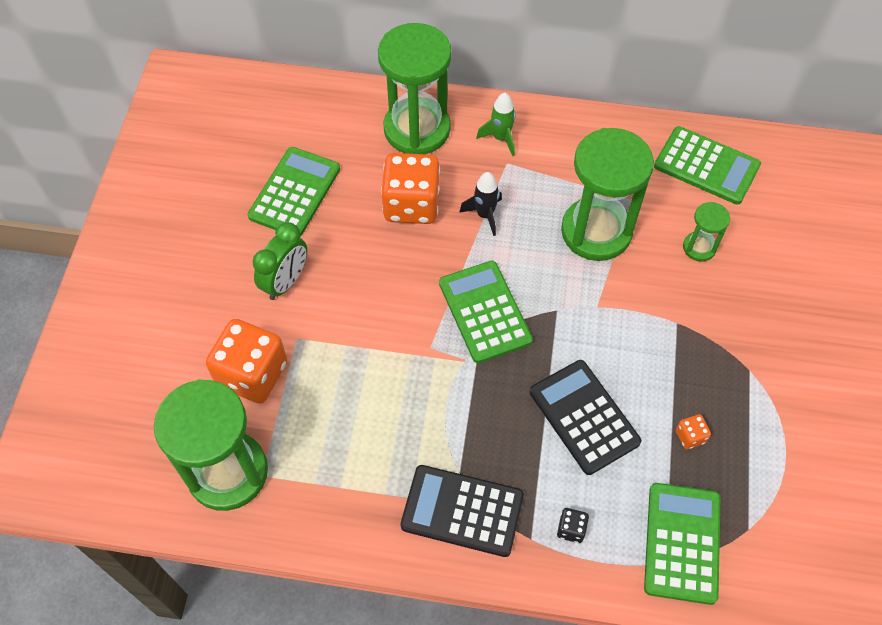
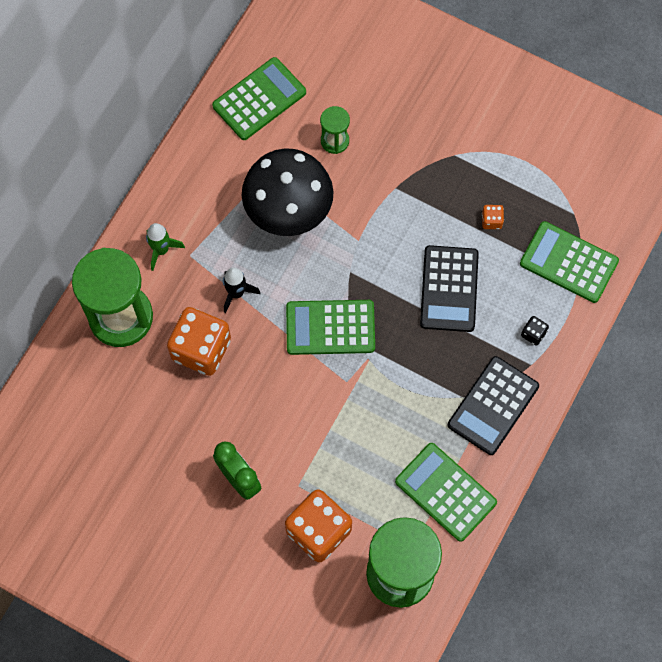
camera: 70 degrees left, 10 degrees up
green calculator [248,147,340,237] -> green calculator moved to [395,443,497,542]
black calculator [530,360,641,475] -> black calculator turned 75 degrees counterclockwise [420,245,479,332]
green hourglass [561,128,654,261] -> black mushroom [242,148,334,236]

